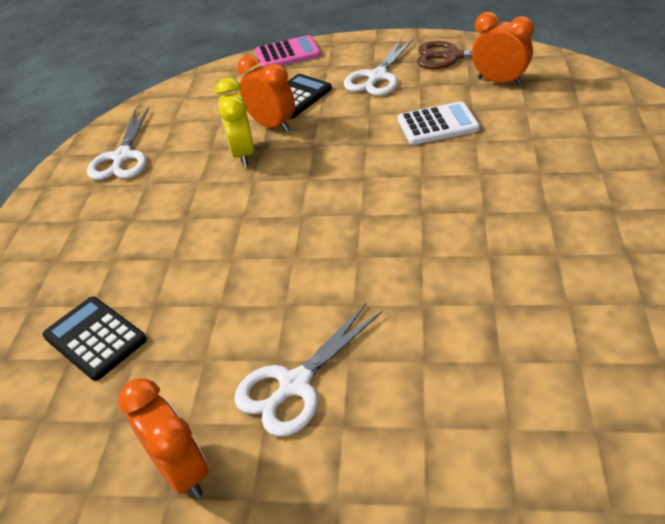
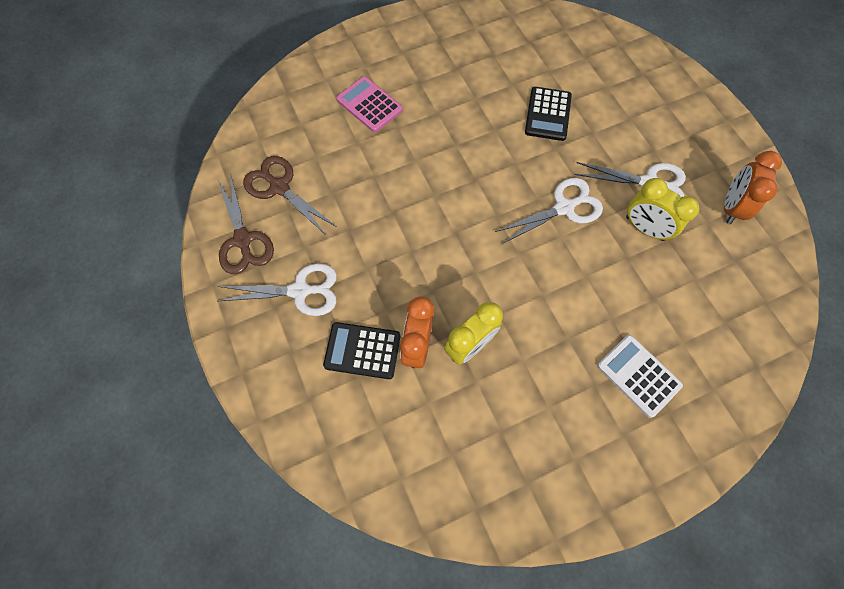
camera: 125 degrees left, 25 degrees up
black calculator [42,297,147,381] -> black calculator moved to [525,87,572,141]
white scissors [87,107,149,180] -> white scissors moved to [495,178,603,244]
pink calculator [255,35,321,66] -> pink calculator moved to [337,76,403,132]
white calculator [398,101,480,145] -> white calculator moved to [597,335,683,418]
orange clock [472,12,534,86] -> brown scissors [243,156,337,235]
none -> yellow clock [626,178,699,241]

